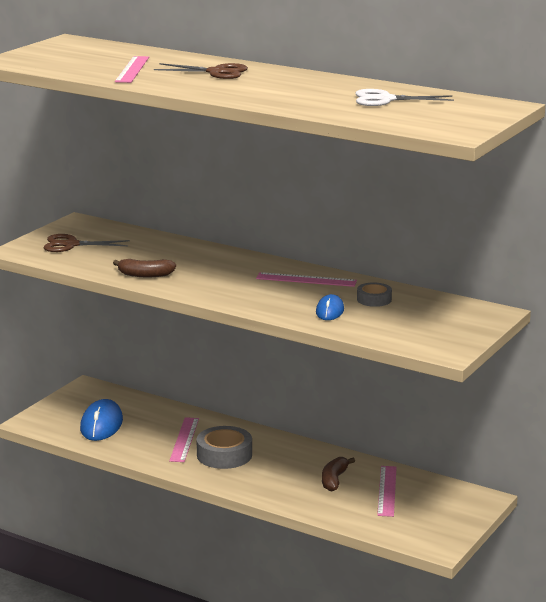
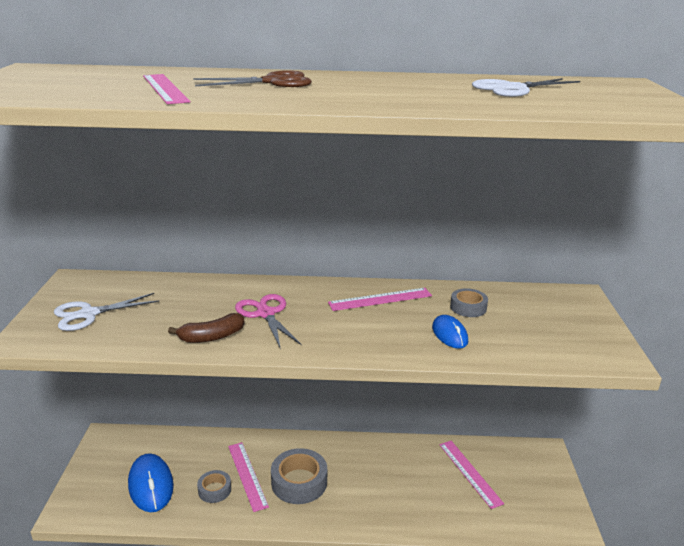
camera: 30 degrees left, 5 degrees up
brown scissors [43,234,130,252] -> white scissors [54,293,159,331]
brown banana [322,457,355,492] -> none
none -> grey tape [197,470,231,503]
none -> pink scissors [235,294,301,347]

